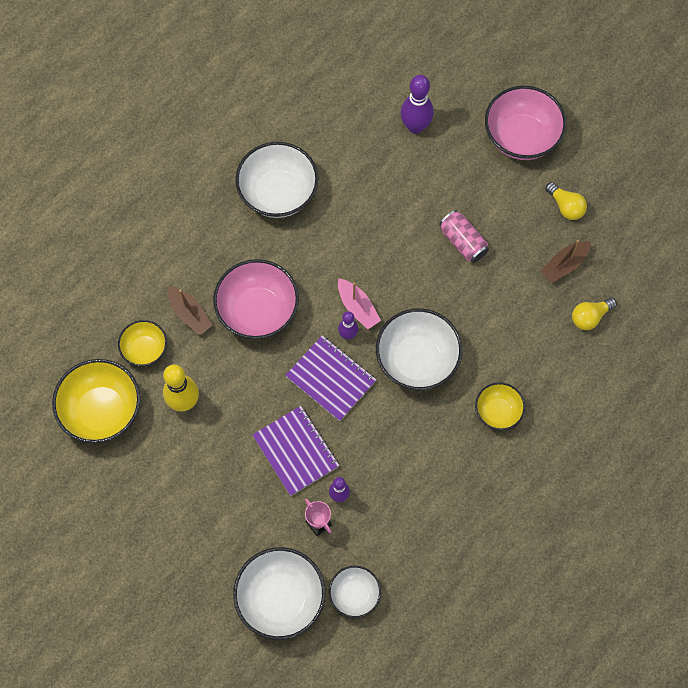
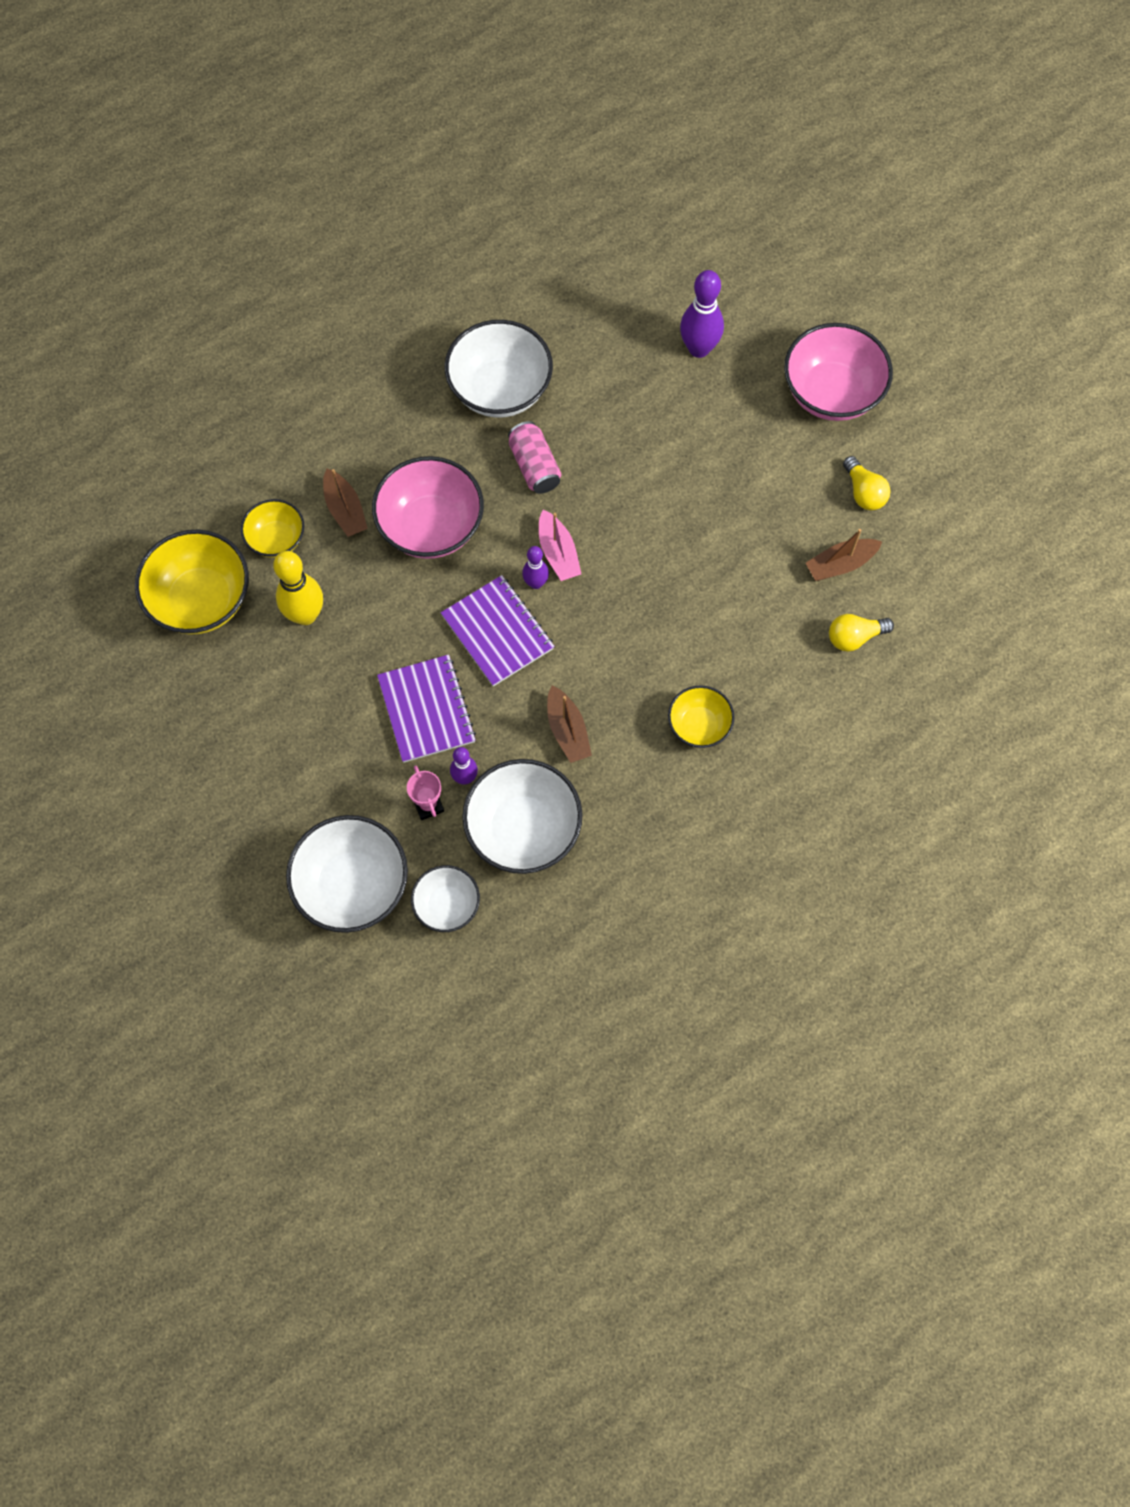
camera: 15 degrees right, 0 degrees up
white bowl [376,308,462,390] -> white bowl moved to [462,759,583,874]
pink can [439,210,489,263] -> pink can moved to [508,421,561,494]
none -> brown boat [547,686,592,763]

